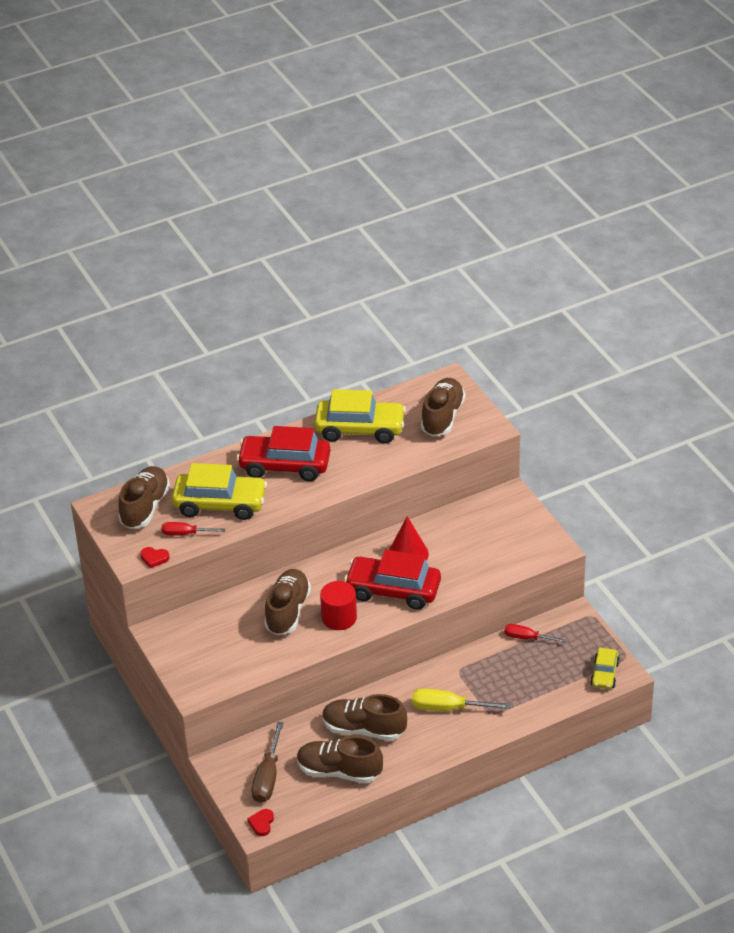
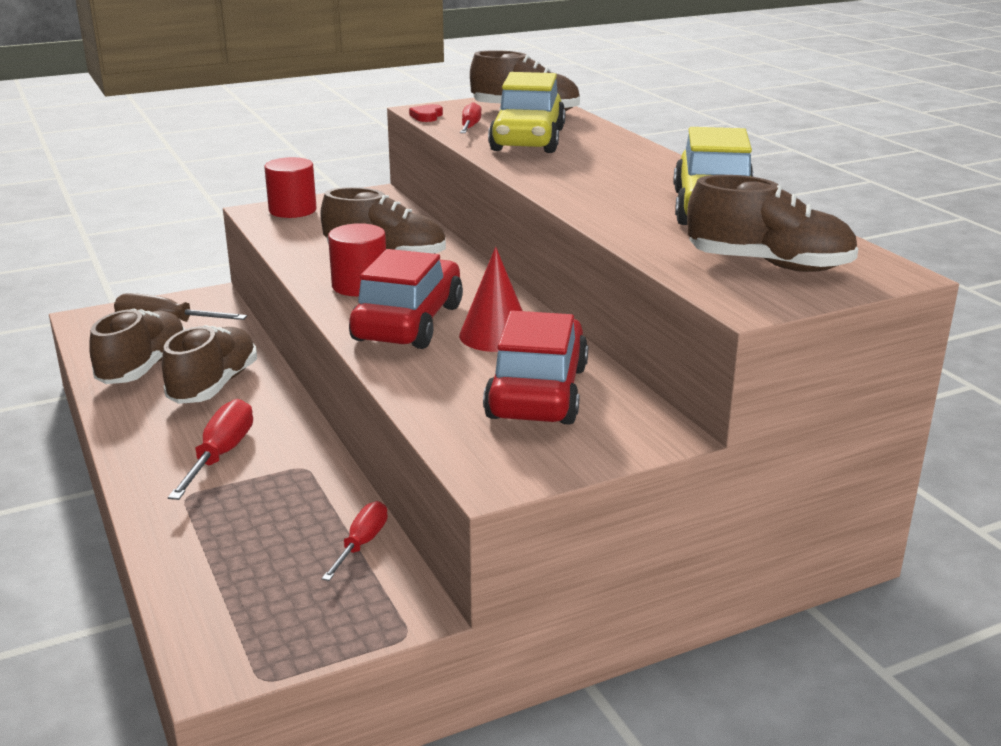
camera: 90 degrees right, 15 degrees down
red car [236,426,330,481] -> red car moved to [483,311,588,425]
red heart [247,809,274,836] -> none
yellow screwdriver [412,688,511,711] -> red screwdriver [168,399,253,500]
yellow car [590,647,620,689] -> none
none -> red cylinder [264,157,317,218]

